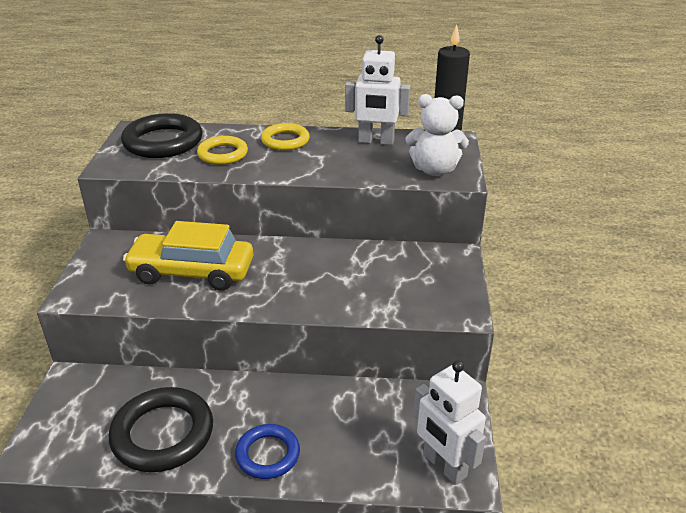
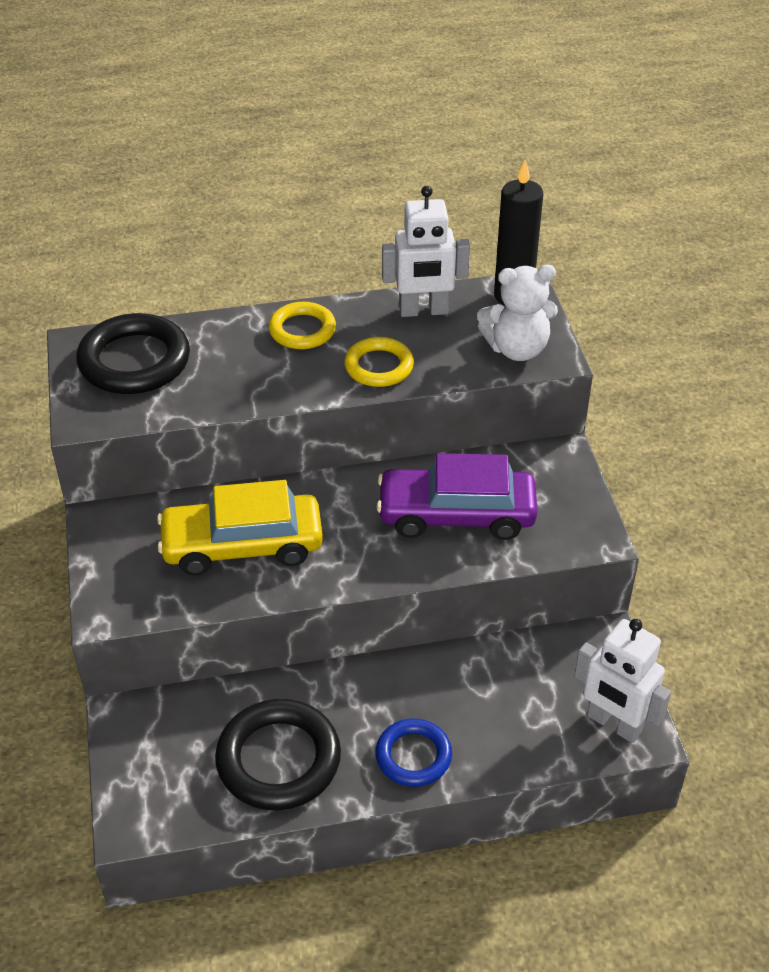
camera: 15 degrees left, 10 degrees up
yellow ring [197,136,248,165] -> yellow ring moved to [344,337,414,387]
none -> purple car [376,453,537,540]

